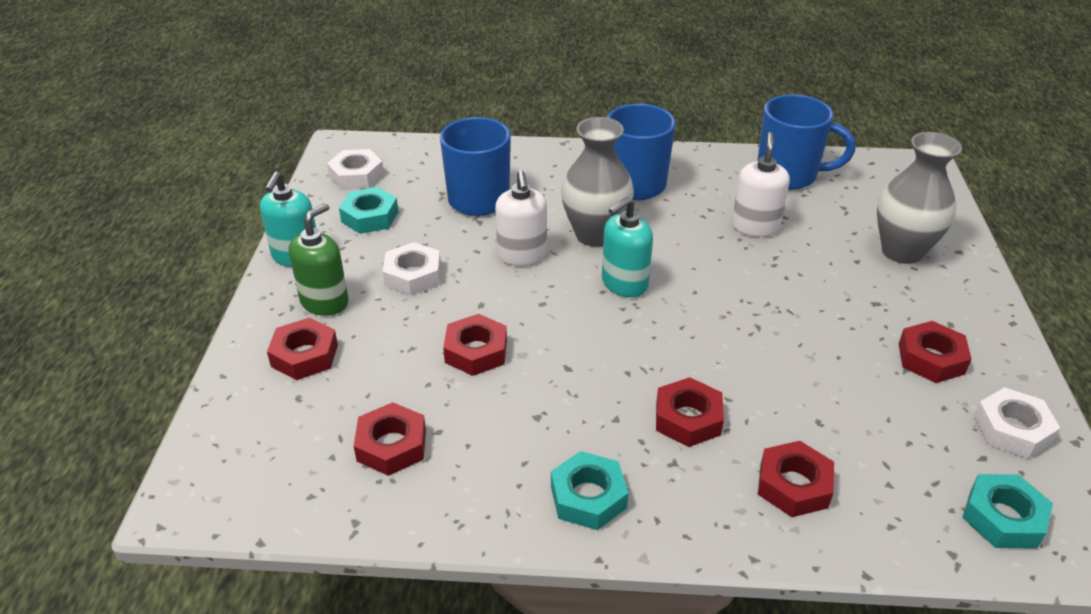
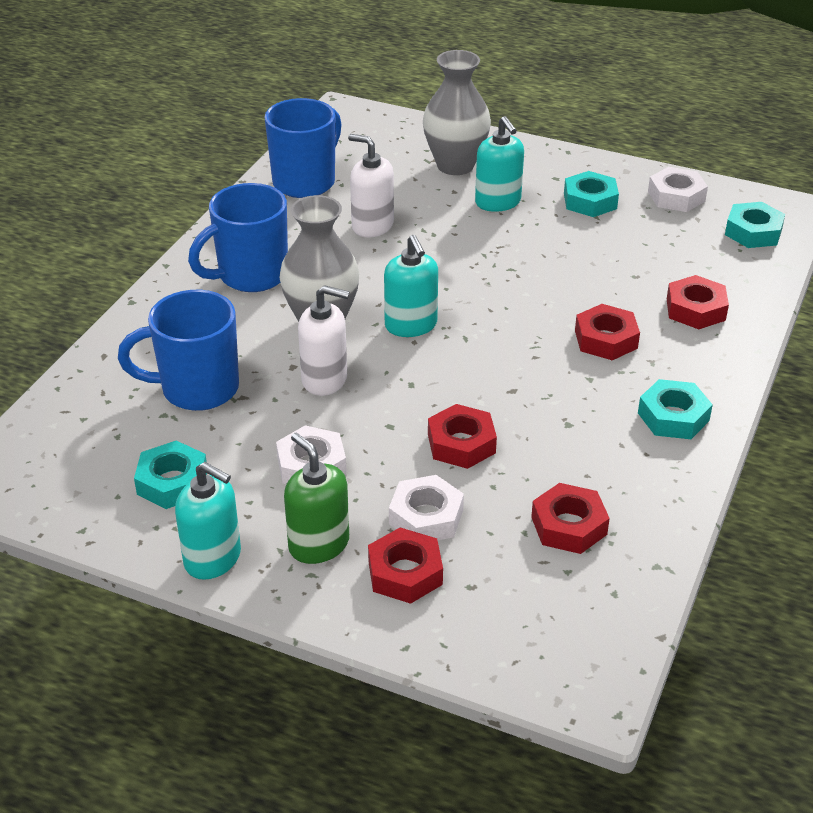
camera: 70 degrees left, 0 degrees up
white nut [327,149,384,190] -> white nut moved to [389,475,464,540]
red nut [899,321,972,383] -> turquoise nut [564,171,619,217]
none -> turquoise soap dispenser [475,116,524,212]

